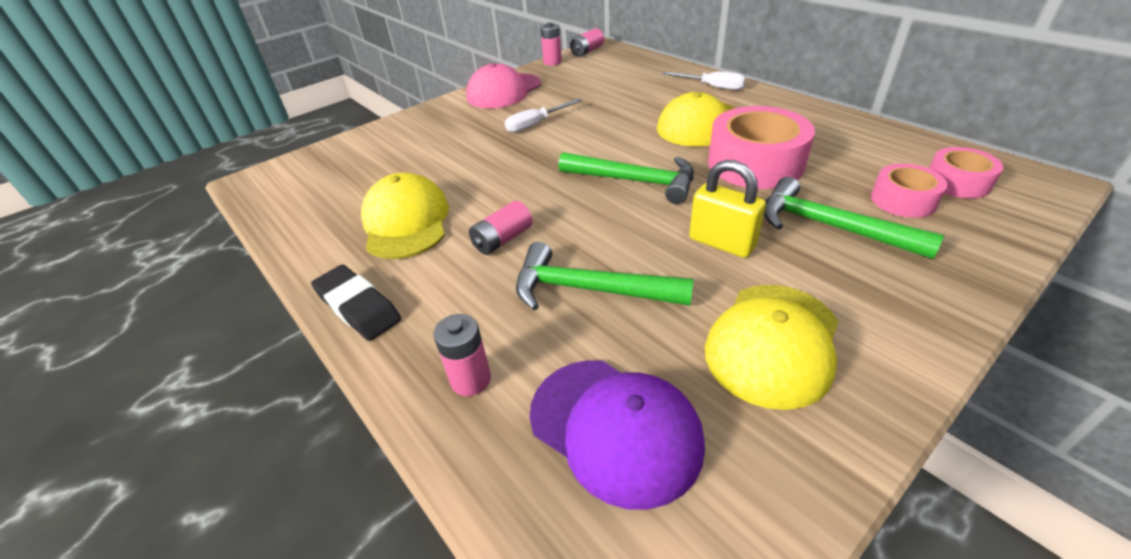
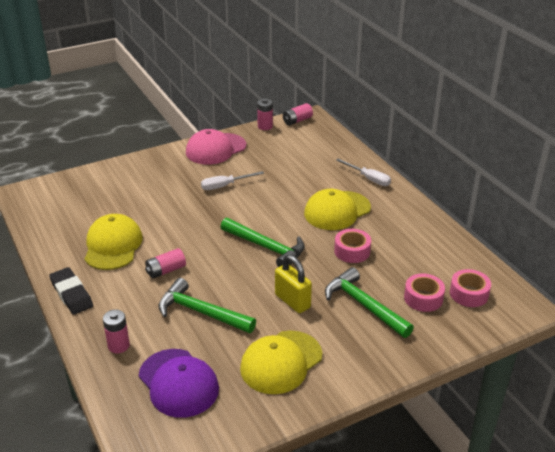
camera: 10 degrees right, 5 degrees down
pink tape [708,106,815,189] -> pink tape [334,229,371,263], size x0.56

